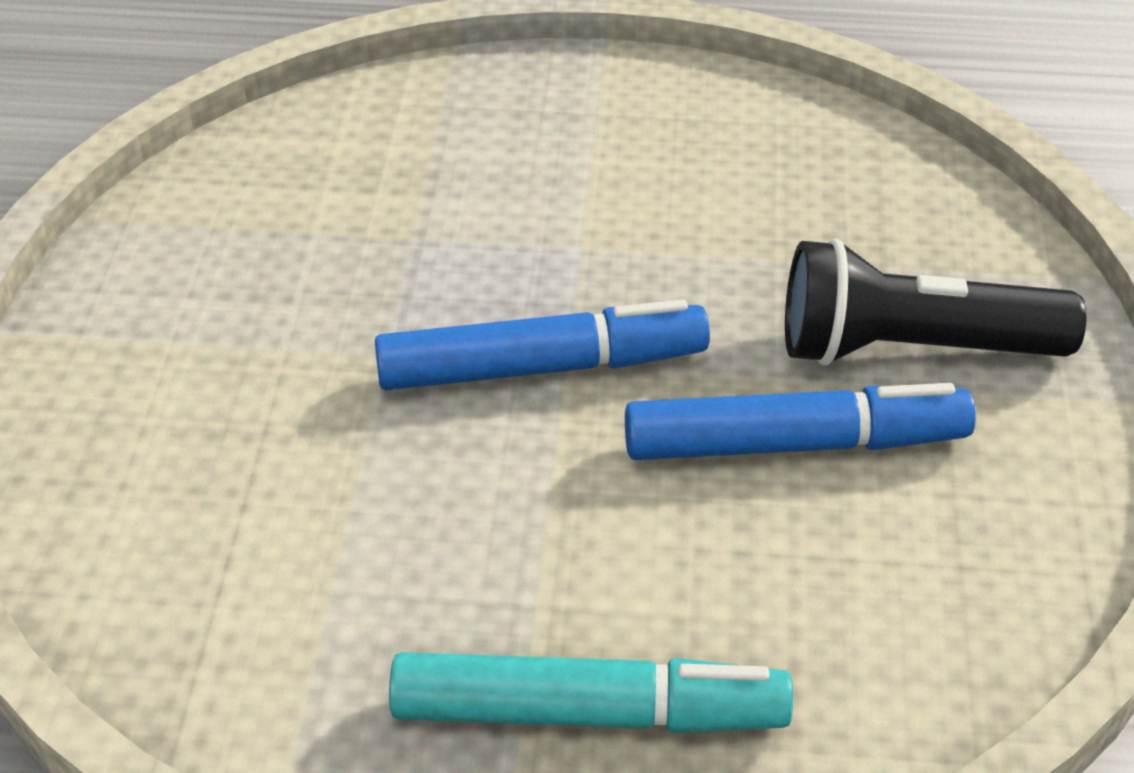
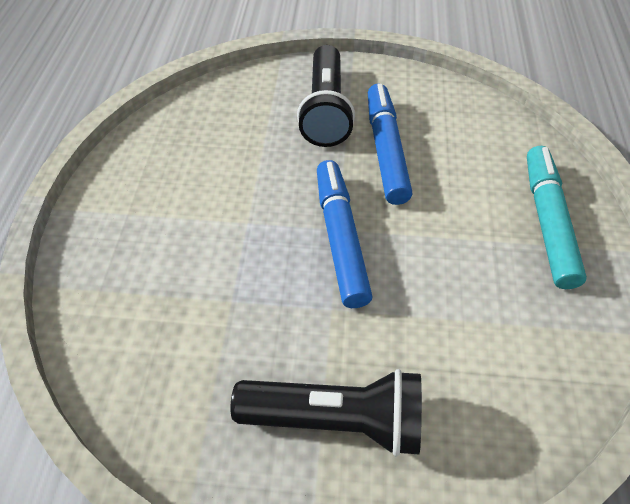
camera: 90 degrees left, 10 degrees up
none -> black flashlight [230,369,422,456]

